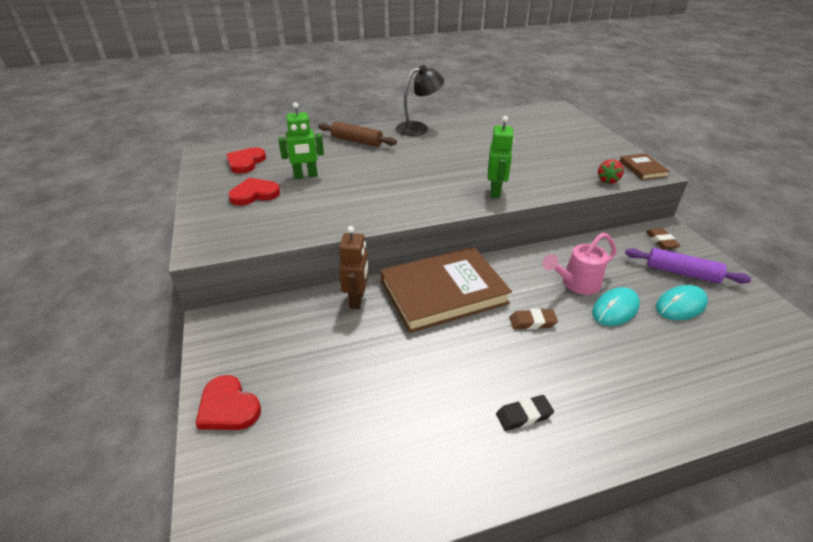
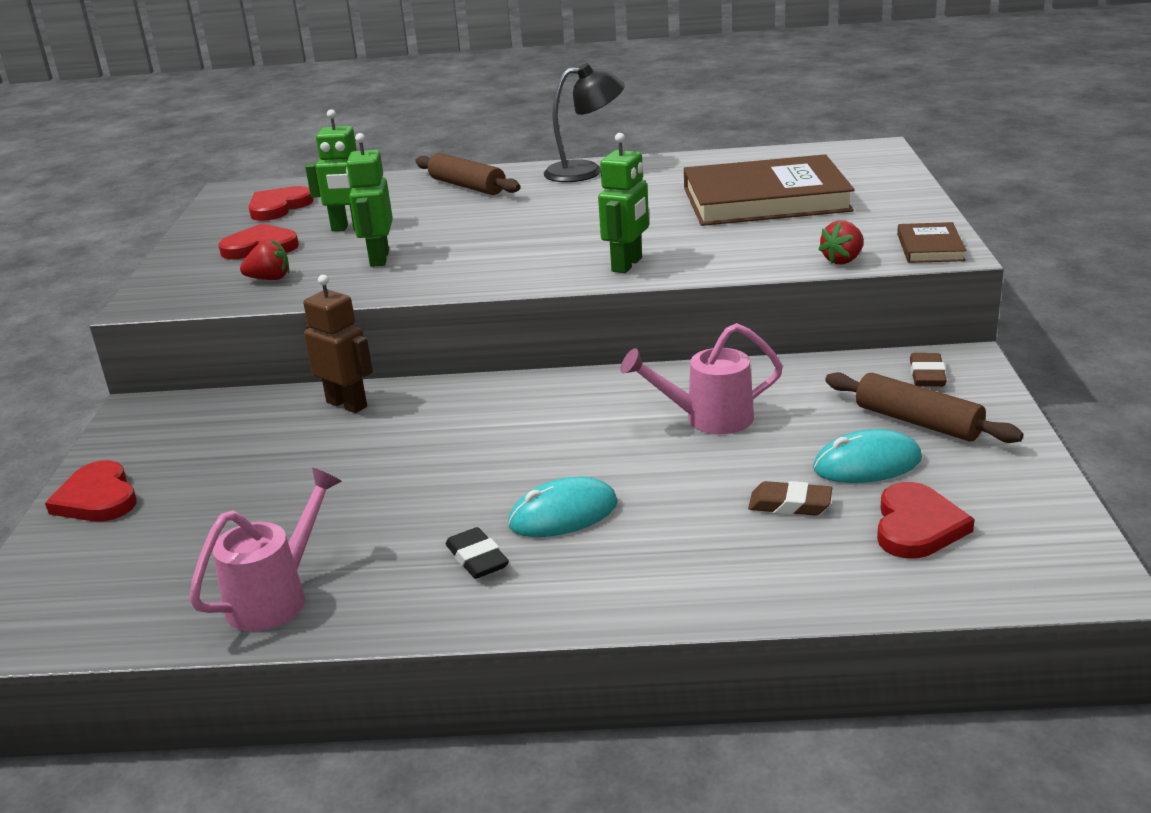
camera: 20 degrees right, 10 degrees down
brown robot [339,226,369,309] -> brown robot turned 75 degrees counterclockwise [303,275,373,413]
brown book [381,247,512,333] -> brown book moved to [684,154,855,226]
black eraser [496,395,554,431] -> black eraser turned 60 degrees clockwise [445,527,509,579]
brown eraser [509,309,558,330] -> brown eraser moved to [748,481,832,515]
turquoise mouse [592,287,640,326] -> turquoise mouse moved to [508,477,618,537]
purple rolling pin [625,248,751,284] -> brown rolling pin [825,372,1024,443]
none -> pink watering can [189,468,342,631]
none -> red strawberry [240,240,289,280]
none -> green robot [346,133,393,267]
none -> red heart [877,482,975,559]

